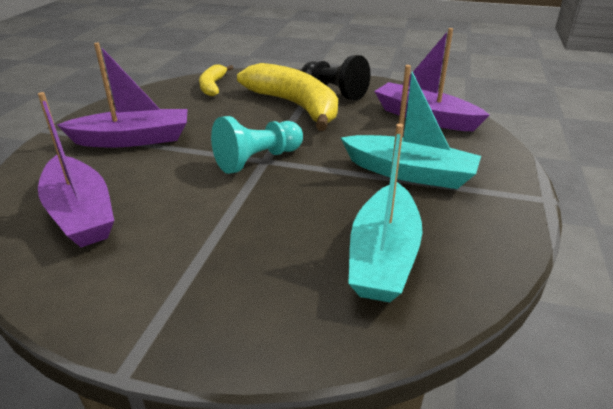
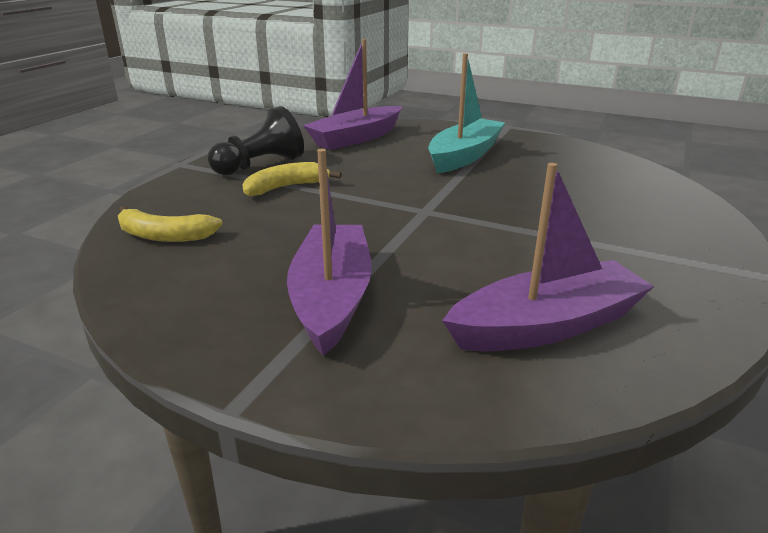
camera: 80 degrees left, 5 degrees down
turquoise pawn [211,116,303,174] -> none
yellow banana [237,63,338,131] -> yellow banana [242,162,342,196], size x0.51
turquoise boat [348,124,422,302] -> none

